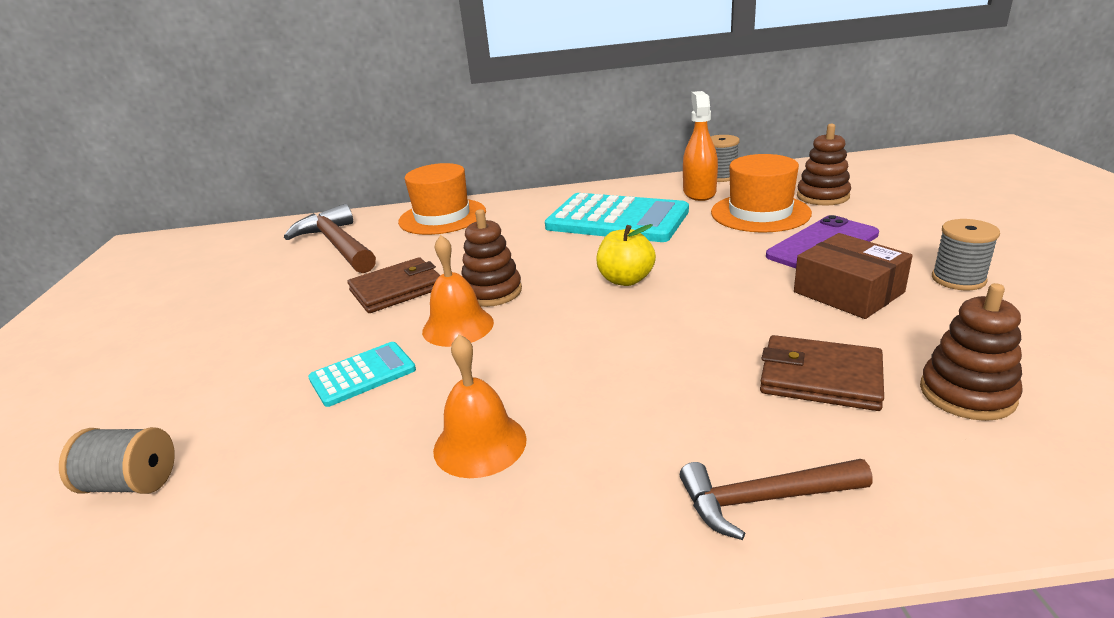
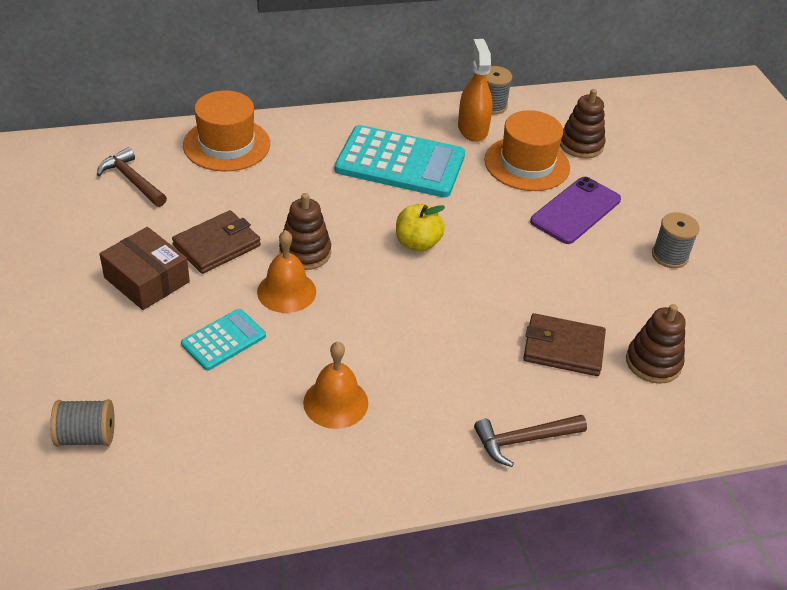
camera: 15 degrees left, 15 degrees up
brown hammer [284,204,376,273] -> brown hammer [97,147,167,207], size x0.64
brown box [794,233,913,319] -> brown box moved to [99,227,190,310]

